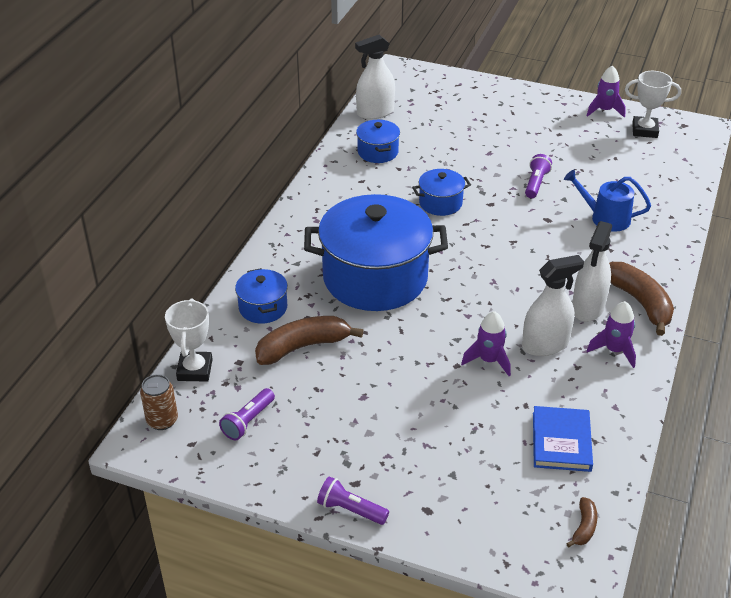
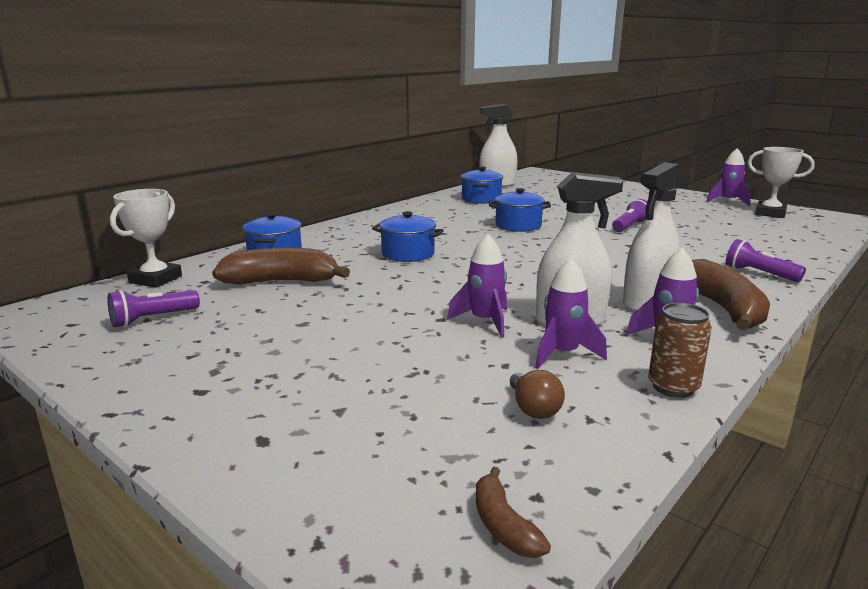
camera: 20 degrees right, 20 degrees down
brown can [140,374,178,430] -> brown can moved to [648,303,712,398]
blue pot [304,194,448,311] -> blue pot [372,211,444,262], size x0.45
purple flashlight [317,476,389,525] -> purple flashlight moved to [726,239,806,282]
blue book [533,406,593,472] -> brown light bulb [510,370,565,419]
blue watering can [564,170,651,232] -> none
brown banana [566,497,598,547] -> brown banana turned 120 degrees clockwise [476,467,551,558]
none -> purple rocket [535,258,607,369]

